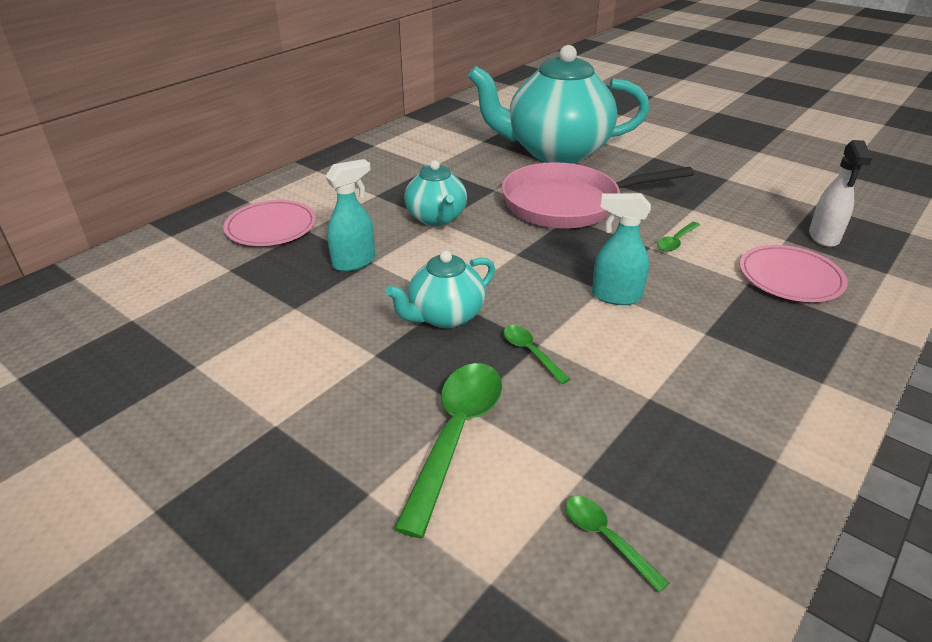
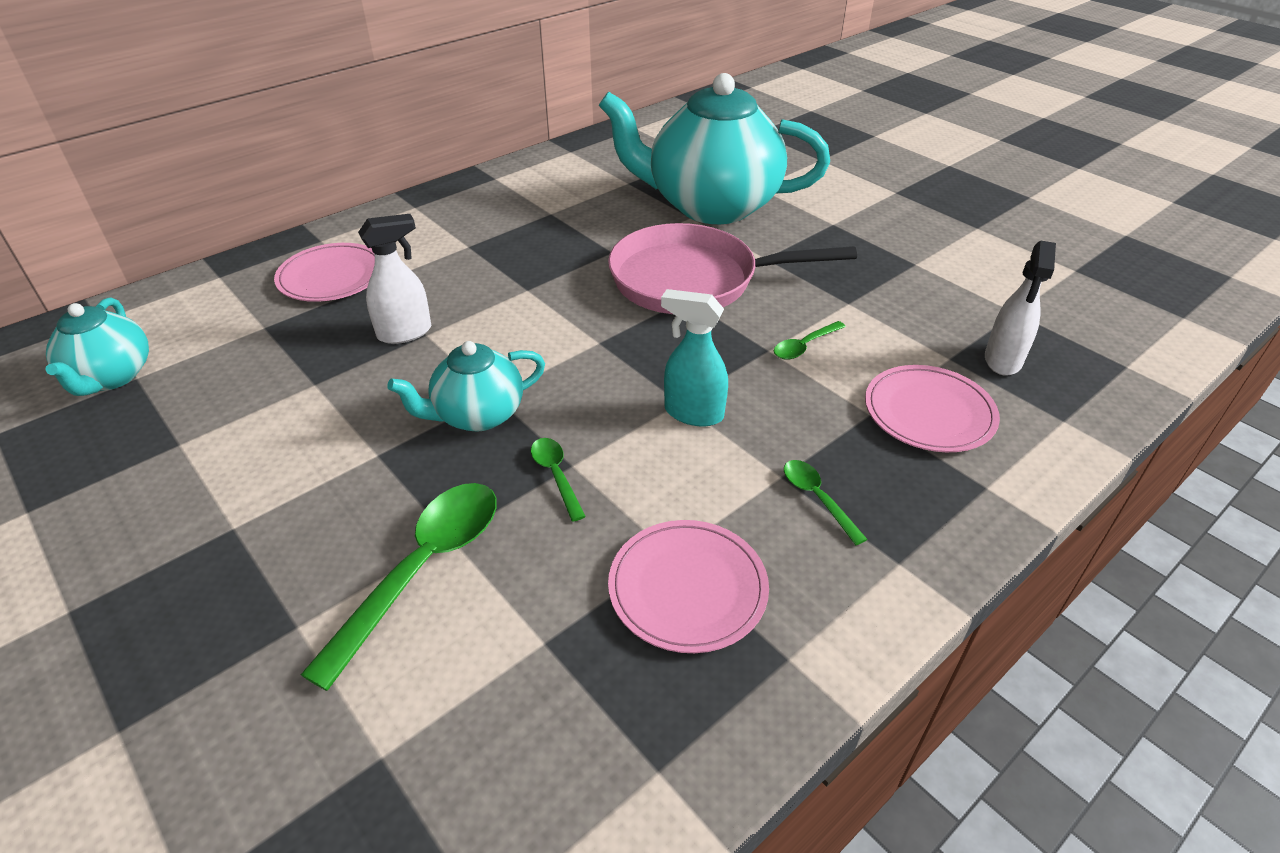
camera: 10 degrees right, 5 degrees up
turquoise spray bottle [325,159,375,272] -> white spray bottle [358,214,431,344]
turquoise teapot [404,160,467,226] -> turquoise teapot moved to [45,297,149,396]
green spoon [565,496,669,593] -> green spoon moved to [784,460,867,545]
none -> pink plate [608,520,769,653]

